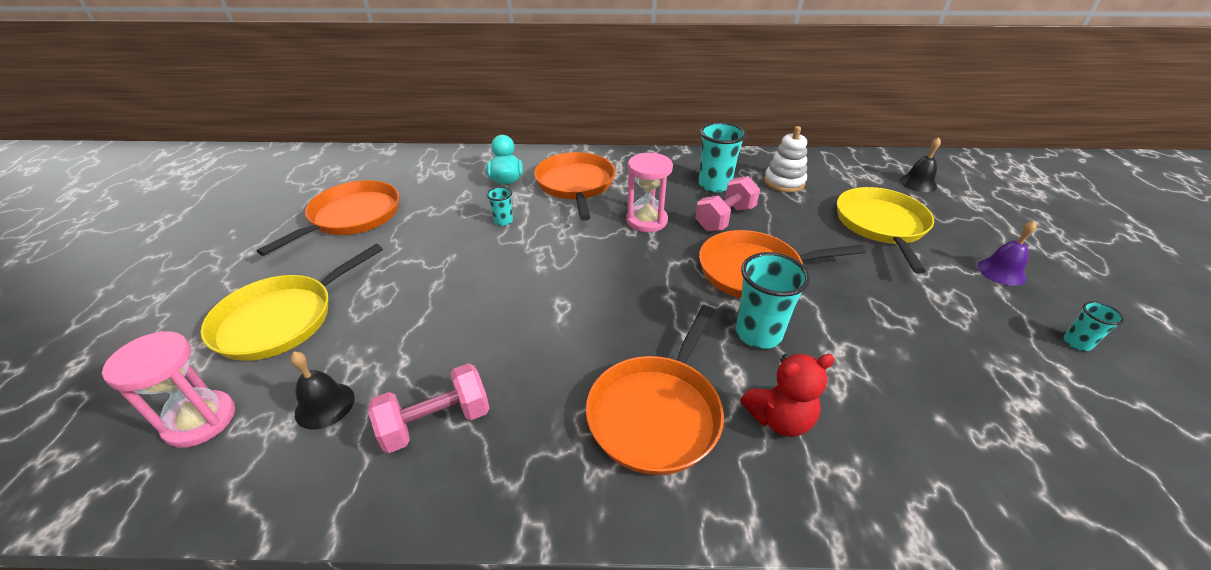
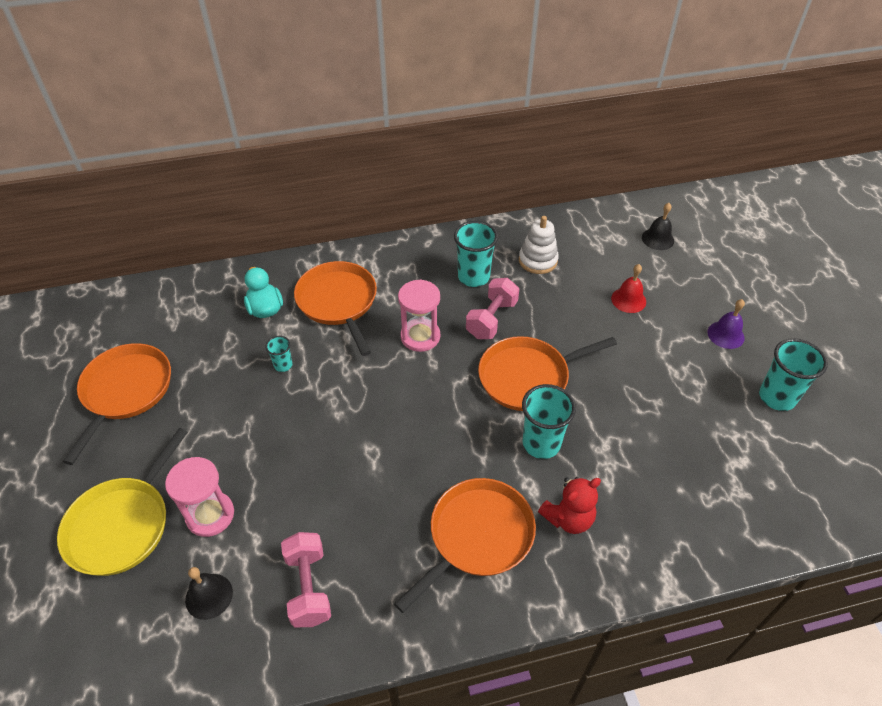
camera: 15 degrees left, 10 degrees up
pink hourglass [102,331,235,448] -> pink hourglass moved to [165,457,234,537]
pink dumbbell [368,363,490,453] -> pink dumbbell turned 60 degrees counterclockwise [281,532,331,627]
orange pan [586,305,724,475] -> orange pan turned 150 degrees counterclockwise [394,478,536,613]
yellow pan [837,187,934,274] -> red bell [611,264,646,313]
turquoise cup [1064,301,1124,351] -> turquoise cup [759,338,828,411], size x1.92

